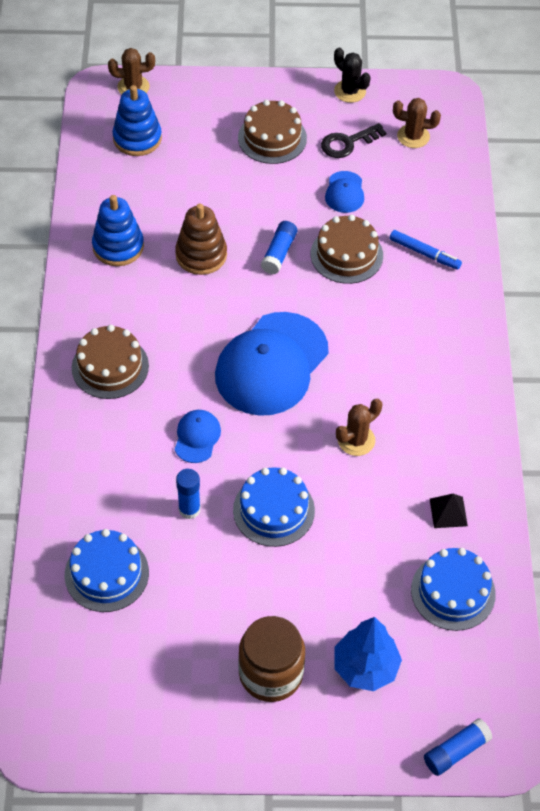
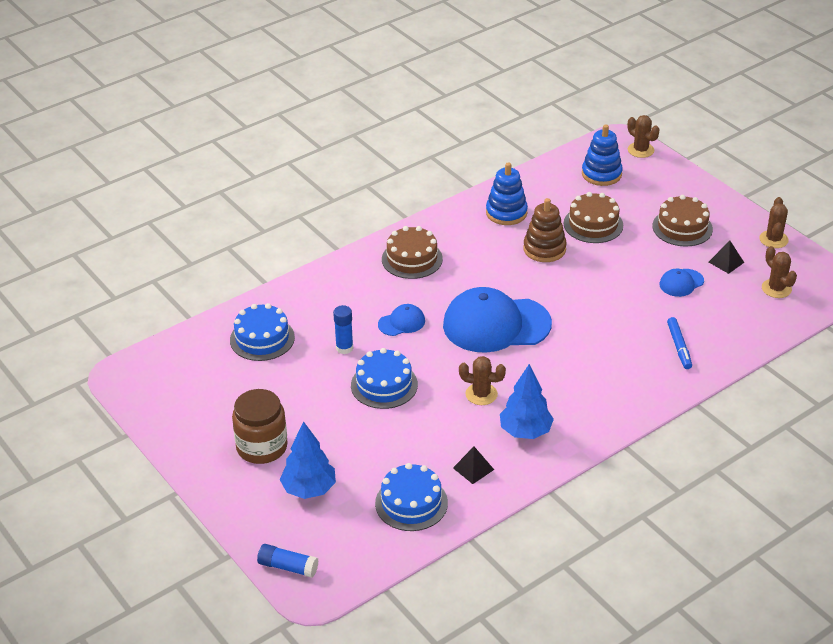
camera: 55 degrees right, 15 degrees down
blue glue stick [261,221,297,274] -> none
brown cake [311,214,383,284] -> brown cake moved to [564,192,623,243]
black key [321,123,386,158] -> black pyramid [709,241,744,274]
black cactus [334,47,371,103] -> brown cactus [759,197,789,248]
none -> blue tree [500,364,554,439]

